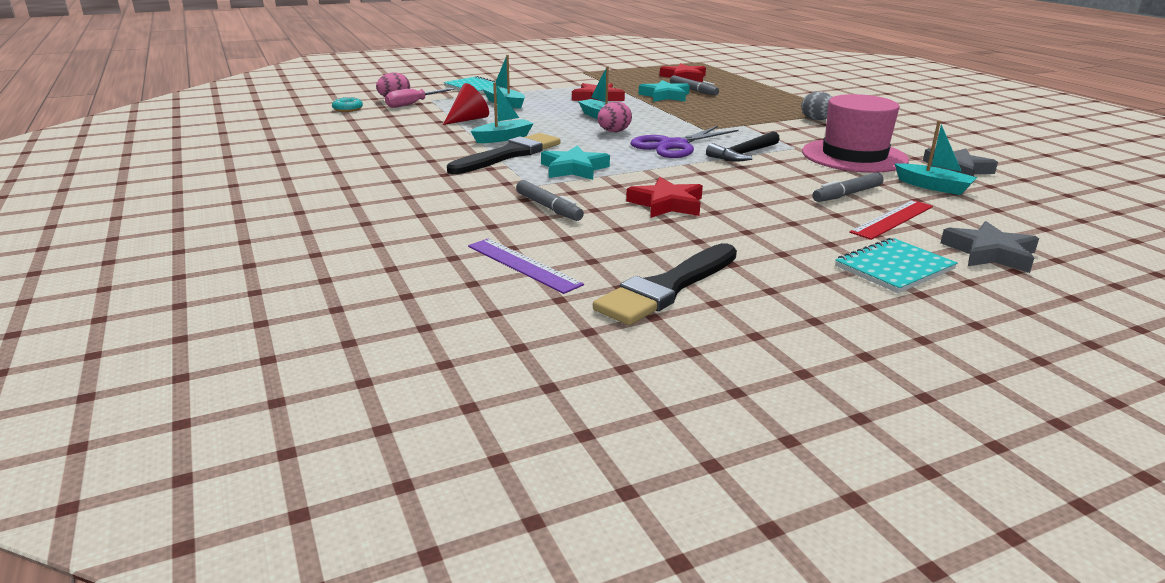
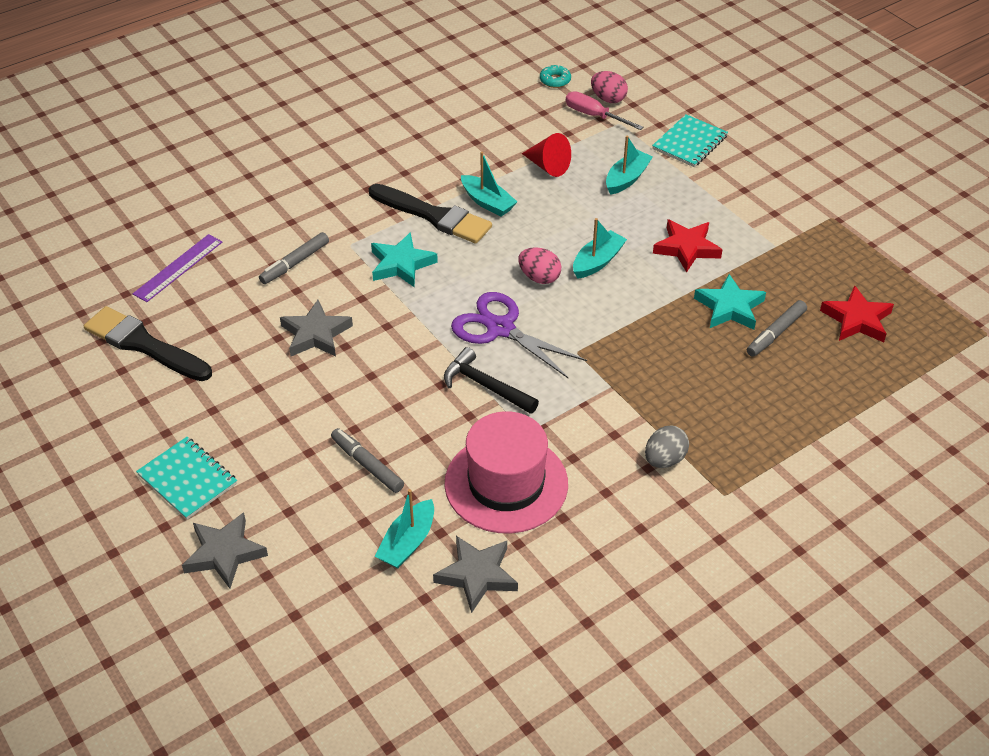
camera: 80 degrees right, 20 degrees up
red star [626,177,703,218] -> grey star [280,300,353,357]
red ruler [849,200,933,240] -> none

